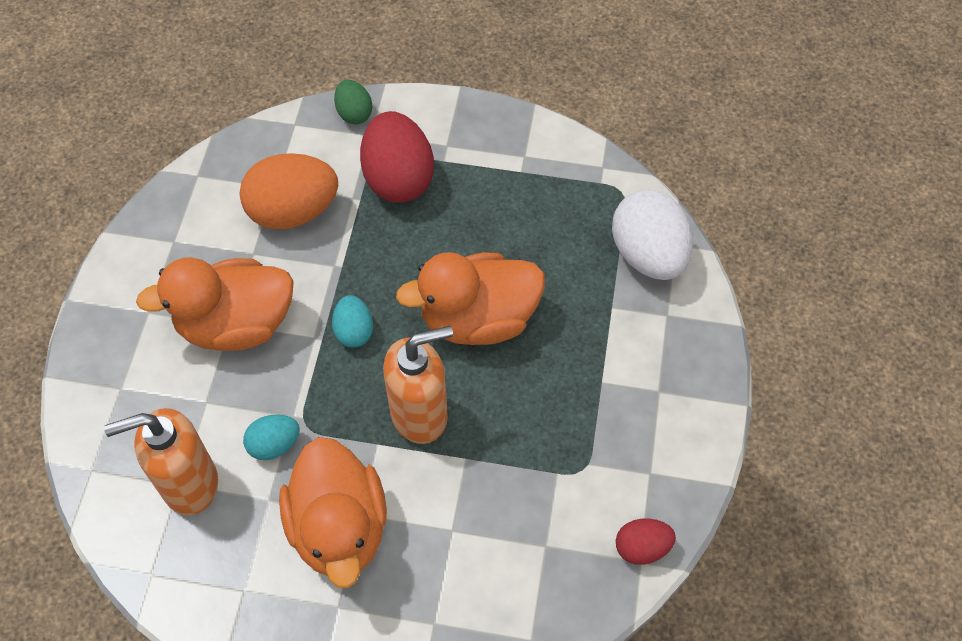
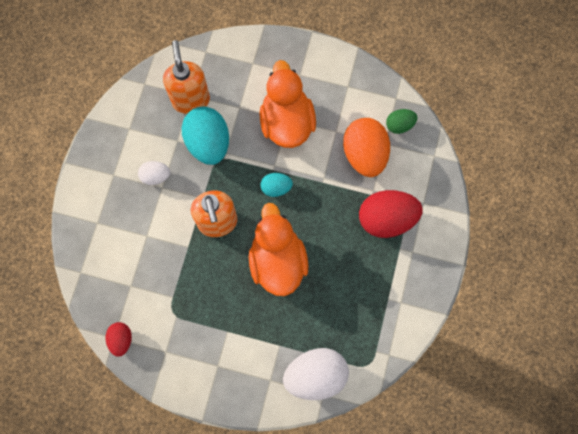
camera: 95 degrees right, 15 degrees up
turquoise egg [243,414,300,460] -> turquoise egg [182,106,229,165], size x1.91
orange duck [279,437,387,588] -> white egg [138,161,170,185]
green egg [334,80,372,124] -> green egg moved to [386,109,417,134]

